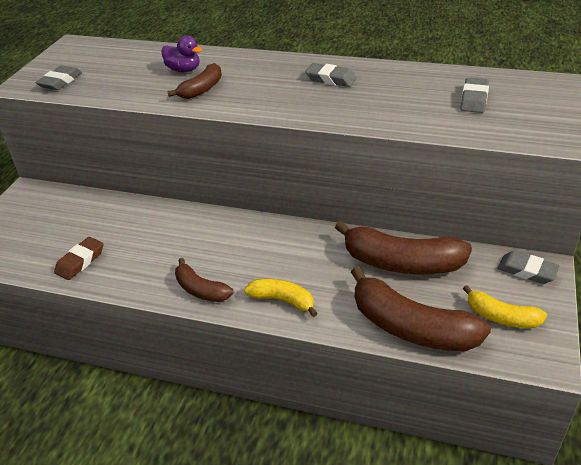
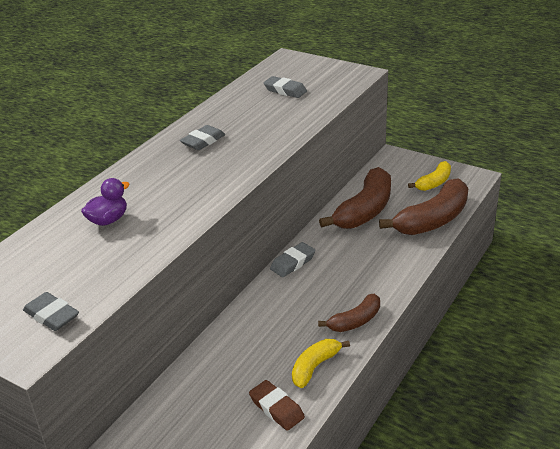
camera: 75 degrees left, 5 degrees down
brown banana [167,63,222,99] -> none
yellow banana [244,279,318,317] -> yellow banana moved to [292,339,350,388]
grey eraser [497,251,560,284] -> grey eraser moved to [270,242,316,277]

